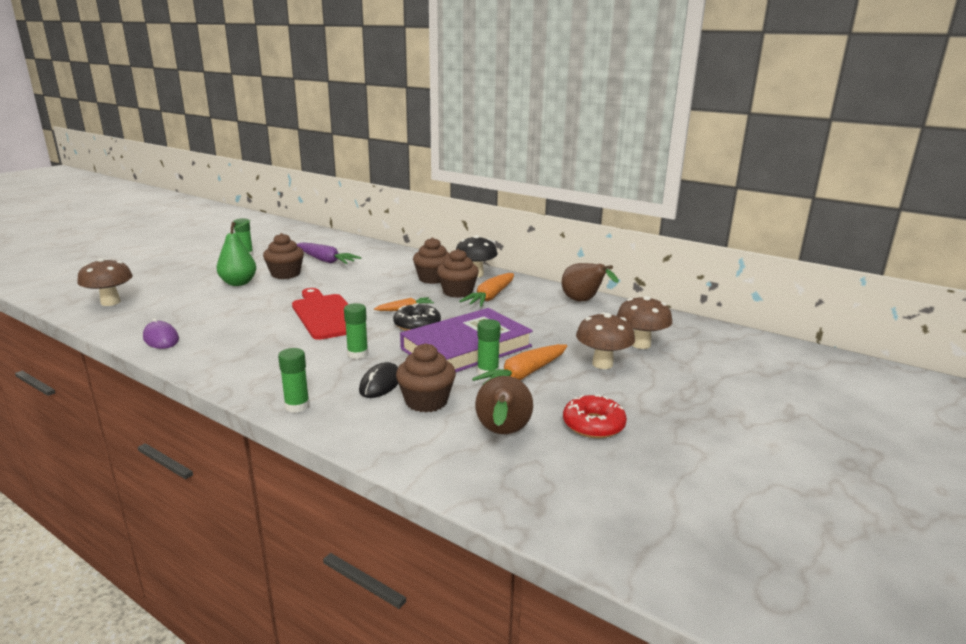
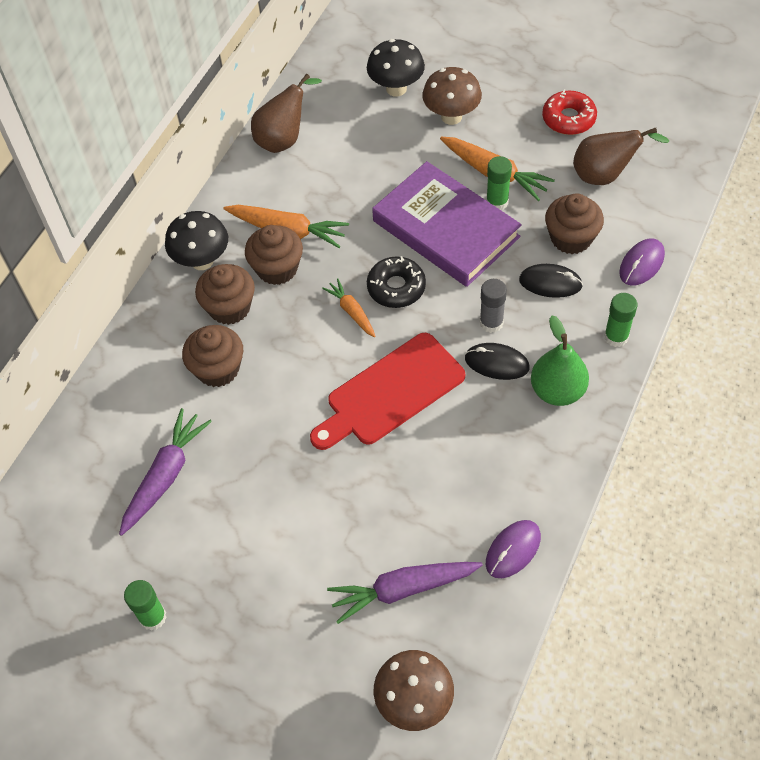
camera: 95 degrees left, 35 degrees up
green pear [217,220,256,286] -> green pear moved to [531,315,589,406]
brown cupcake [263,233,304,279] -> brown cupcake moved to [182,325,243,387]
green glue stick [344,303,368,359] -> grey glue stick [480,279,507,333]
brown mushroom [617,296,672,349] -> black mushroom [367,39,425,97]
none -> purple carrot [327,562,483,624]
none -> black mouse [465,343,530,380]
none -> purple mouse [619,239,665,285]

